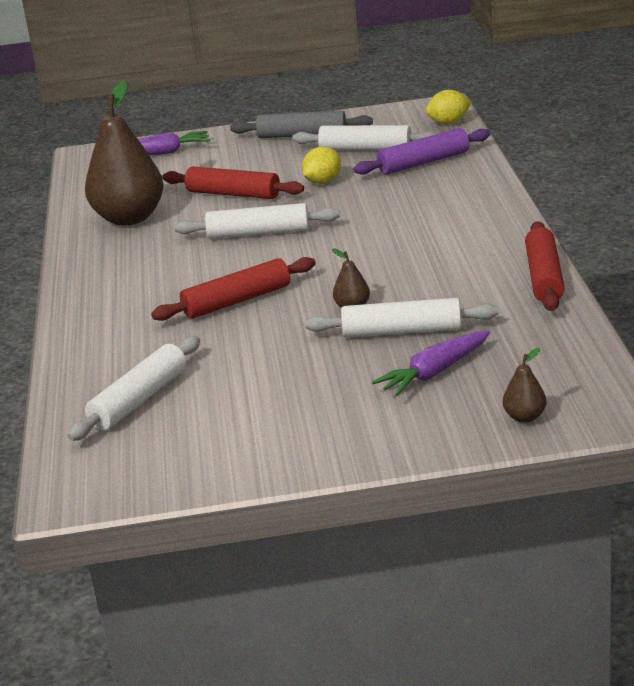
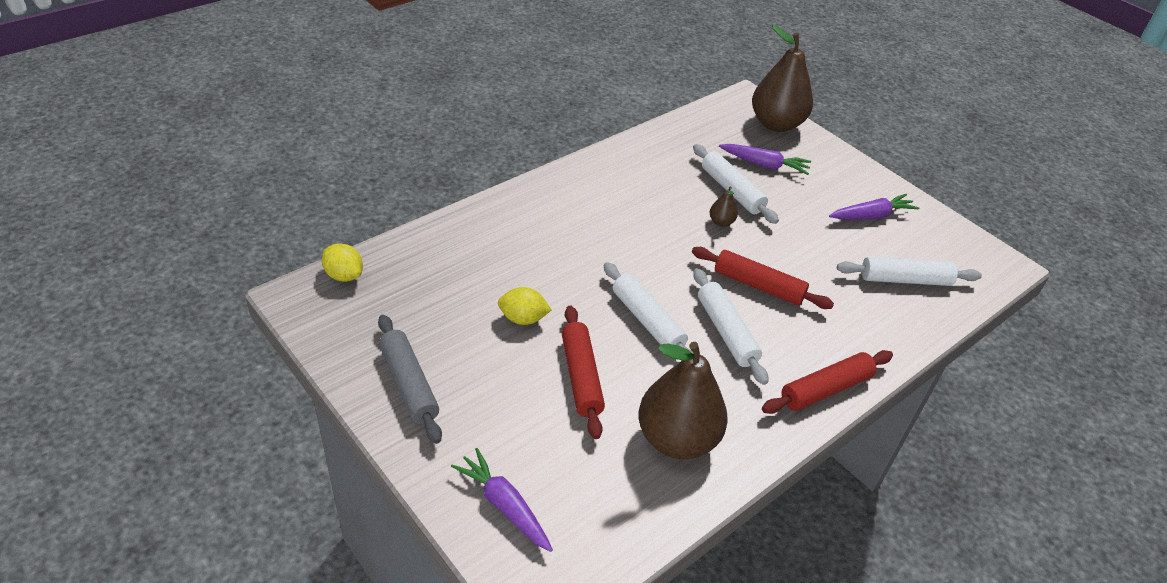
camera: 130 degrees left, 15 degrees up
white rolling pin [292,125,436,150] -> white rolling pin moved to [693,268,768,385]
purple rolling pin [354,128,491,175] -> none
brown pear [503,348,546,423] -> brown pear [752,25,813,132], size x2.44
red rolling pin [525,221,565,311] -> red rolling pin moved to [762,350,893,414]
none -> purple carrot [829,194,919,220]

